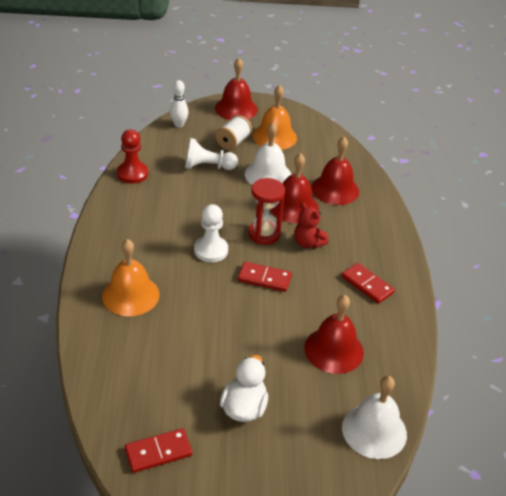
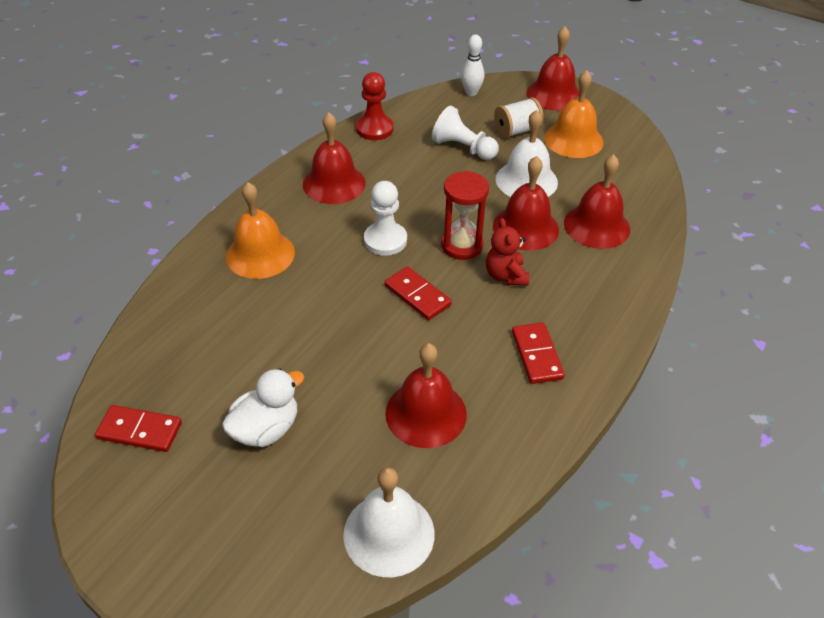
camera: 35 degrees right, 5 degrees up
none -> red bell [303,112,366,204]

